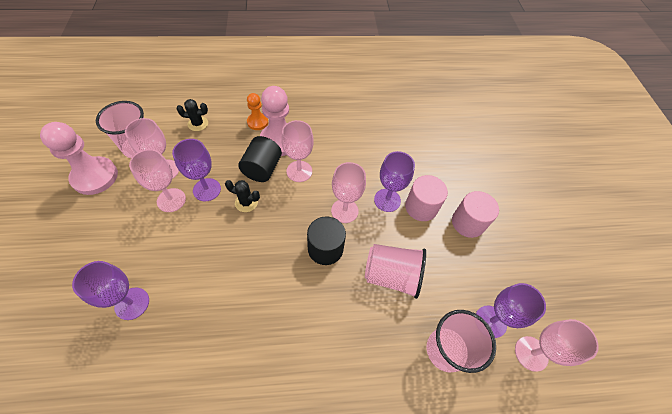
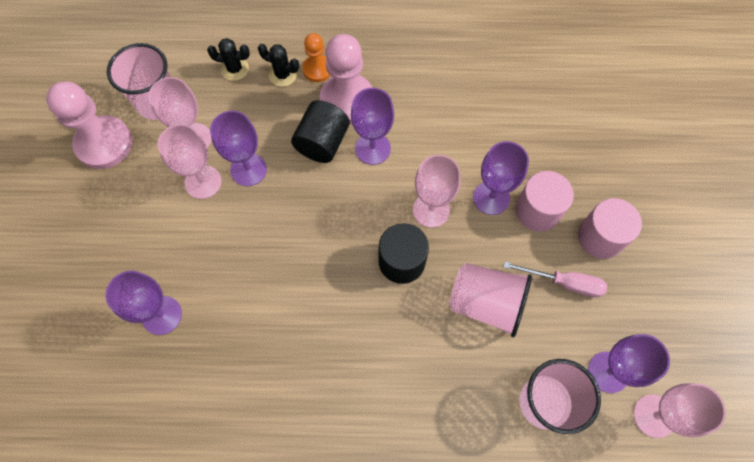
camera: 10 degrees right, 10 degrees up
black cactus [225,180,260,212] -> black cactus moved to [258,44,299,87]
pink goblet [281,120,314,182] -> purple goblet [351,88,394,165]
none -> pink screwdriver [503,262,607,297]

